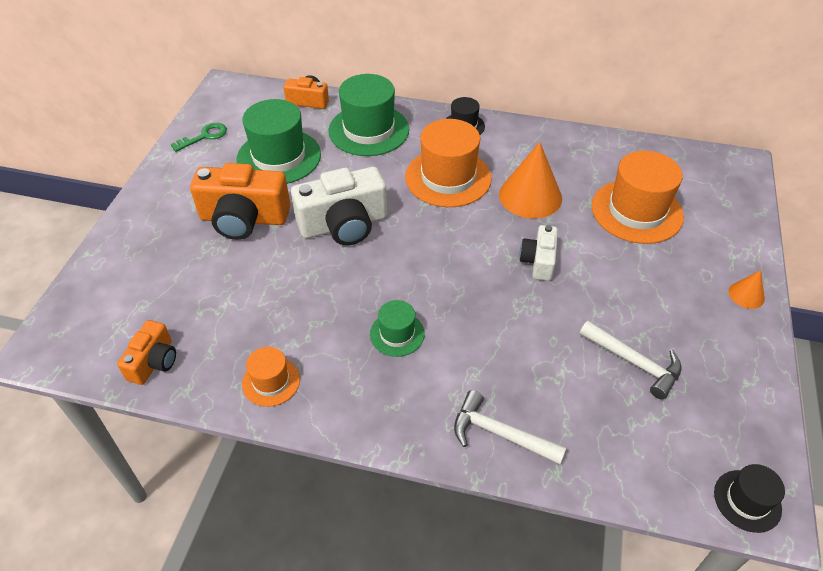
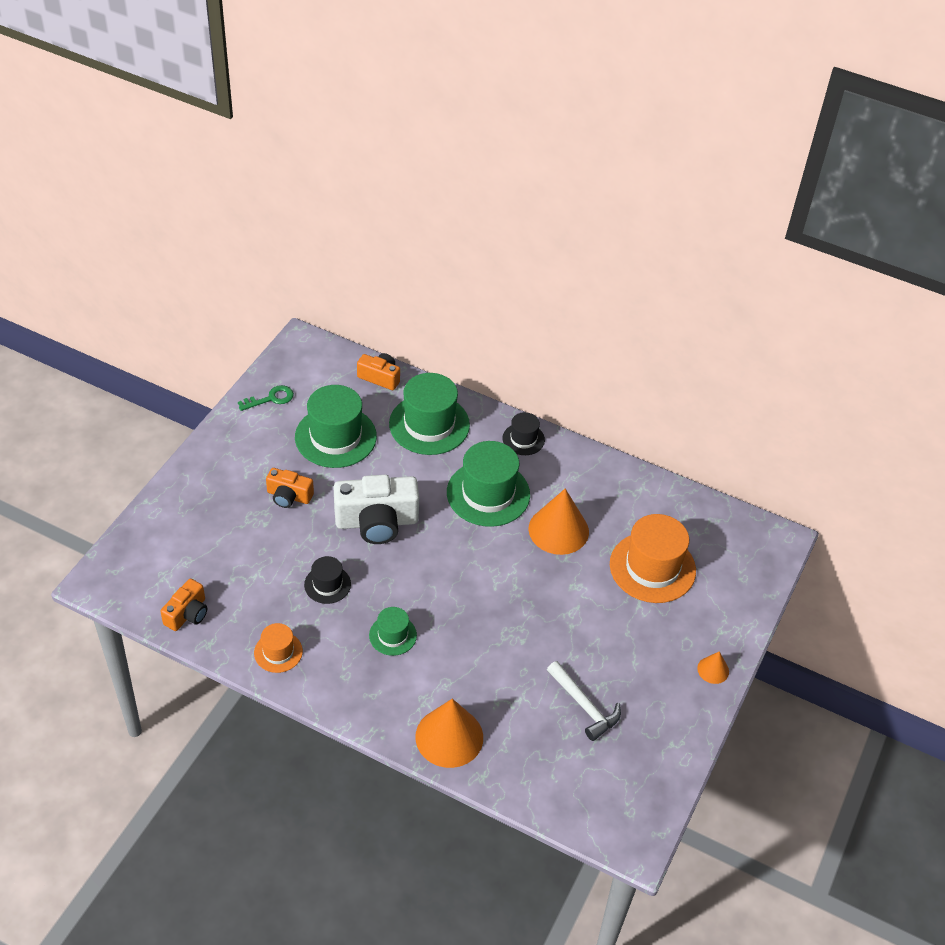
camera: 10 degrees right, 0 degrees up
orange camera [190,163,290,240] -> orange camera [266,468,314,508], size x0.55
orange hat [405,119,492,207] -> green hat [447,441,530,527]
white hammer [454,390,567,465] -> orange cone [415,699,483,768]
white camera [520,225,558,281] -> none
black hat [714,464,785,533] -> black hat moved to [304,556,351,604]

